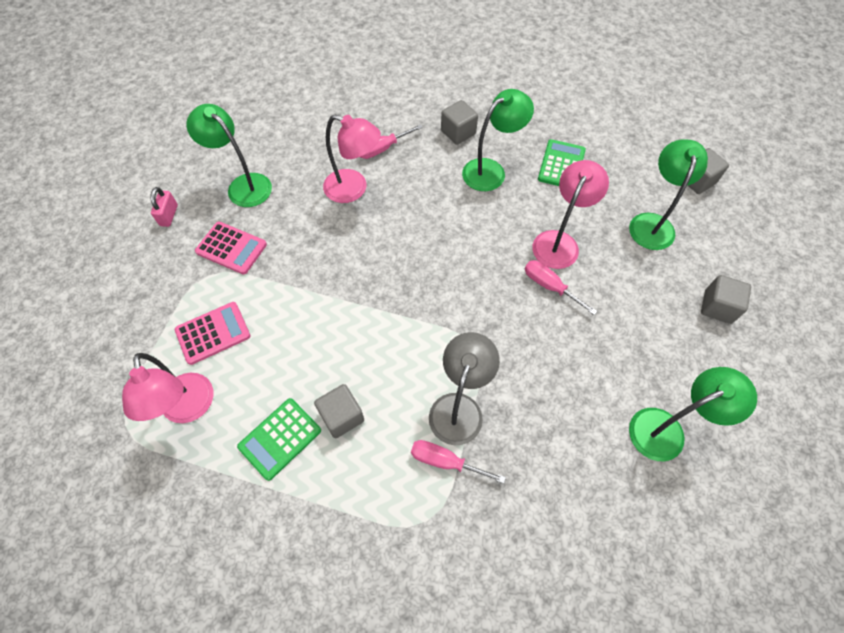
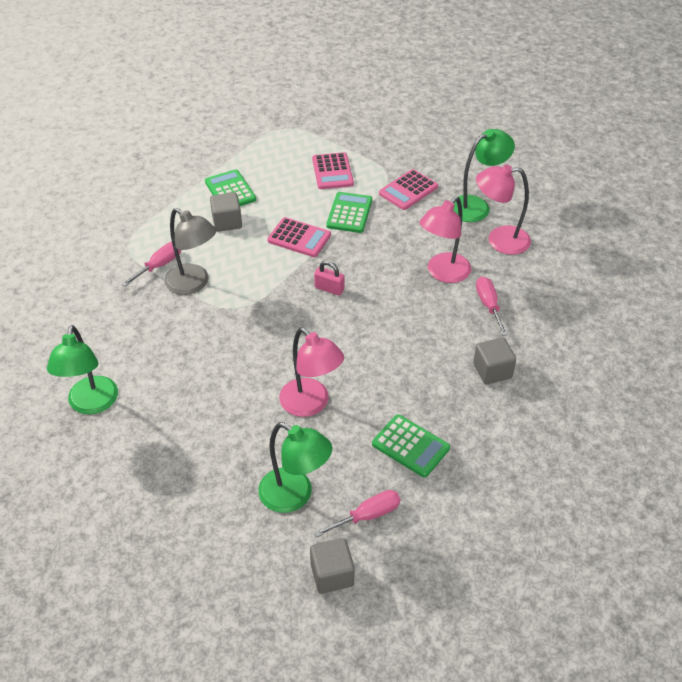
camera: 110 degrees right, 15 degrees down
pink lamp [122,353,213,423] -> pink lamp moved to [476,164,531,255]
pink padlock [150,187,178,227] -> pink padlock moved to [314,261,344,296]
green lamp [462,89,534,191] -> none
pink screwdriver [525,260,597,315] -> pink screwdriver moved to [314,490,400,537]
grey cube [701,275,751,324] -> none
none -> pink calculator [267,217,331,257]
none -> green calculator [326,192,372,233]

